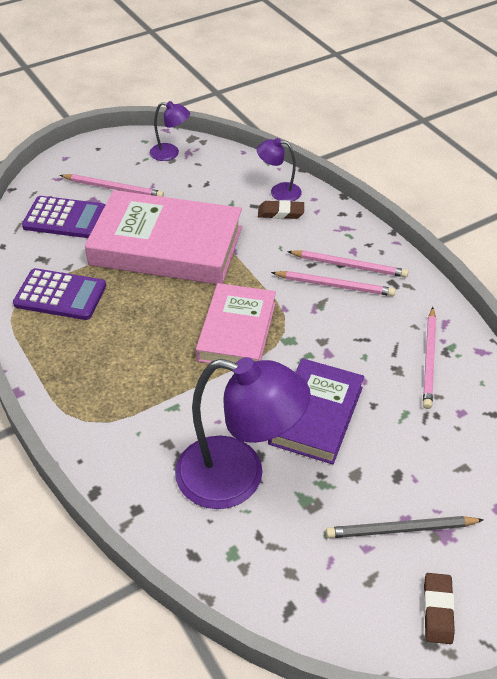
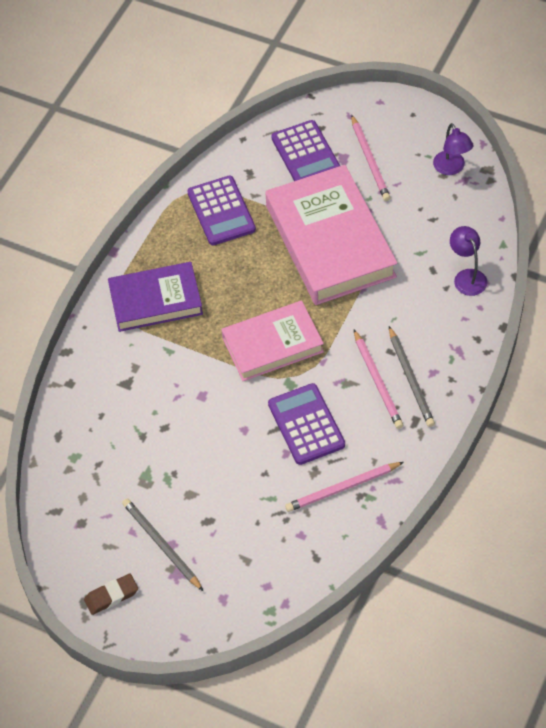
camera: 60 degrees right, 10 degrees up
purple lamp [175,357,311,509] -> none
brown eraser [258,200,304,219] -> none
purple book [268,358,364,464] -> purple book moved to [108,262,203,332]
pink pencil [287,250,408,278] -> grey pencil [389,326,435,427]
none -> purple calculator [268,383,345,465]

